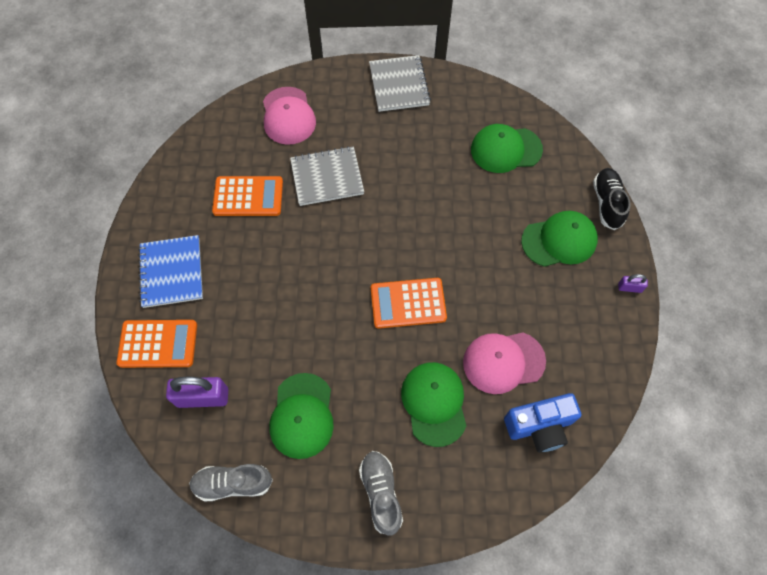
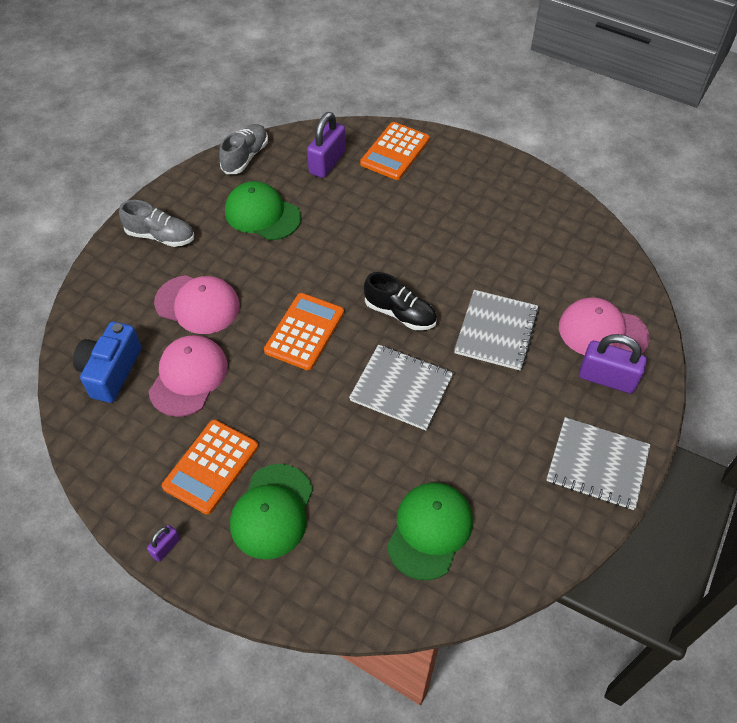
camera: 120 degrees right, 10 degrees down
blue notebook [138,235,203,308] -> none
orange calculator [212,176,283,216] -> orange calculator moved to [162,420,258,515]
green cap [401,362,466,447] -> pink cap [154,275,240,334]
black shoe [593,168,631,230] -> black shoe moved to [364,272,437,330]
none -> grey notebook [349,345,454,430]
none -> purple padlock [579,334,647,394]

